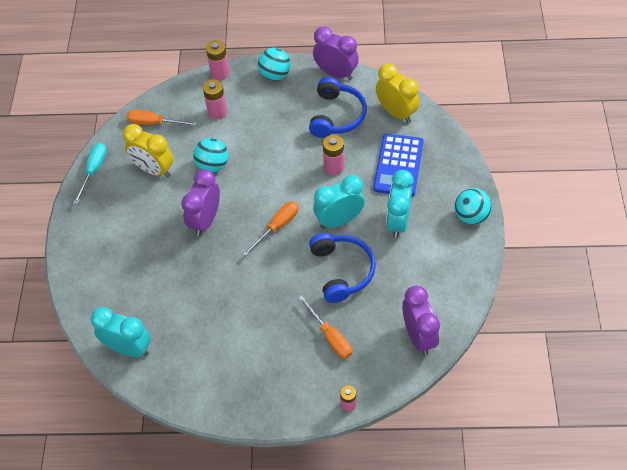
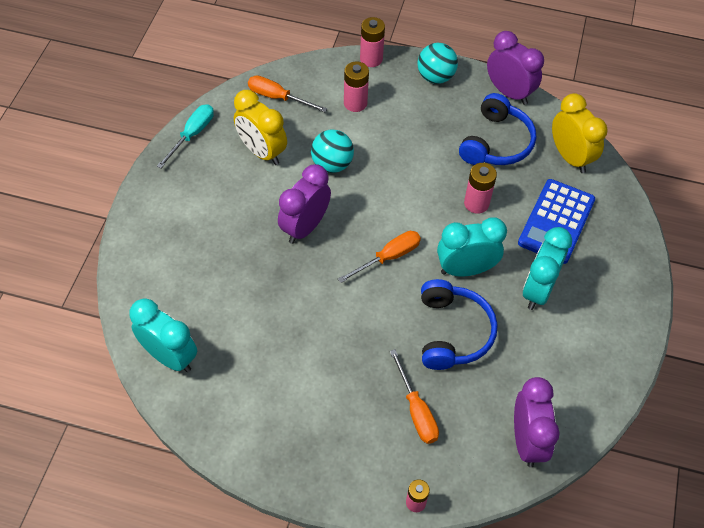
camera: 10 degrees right, 0 degrees up
turquoise ball [455,188,492,225] -> none

